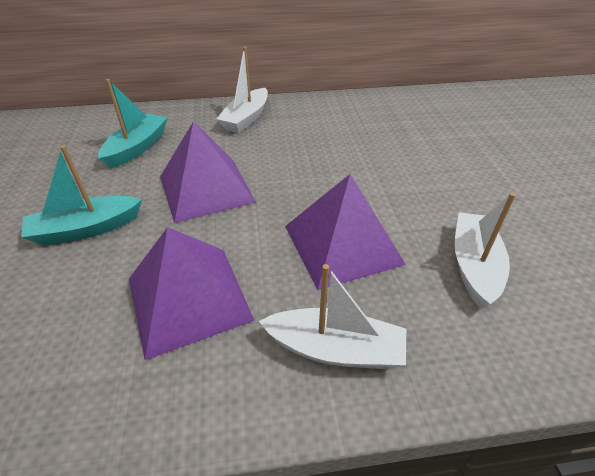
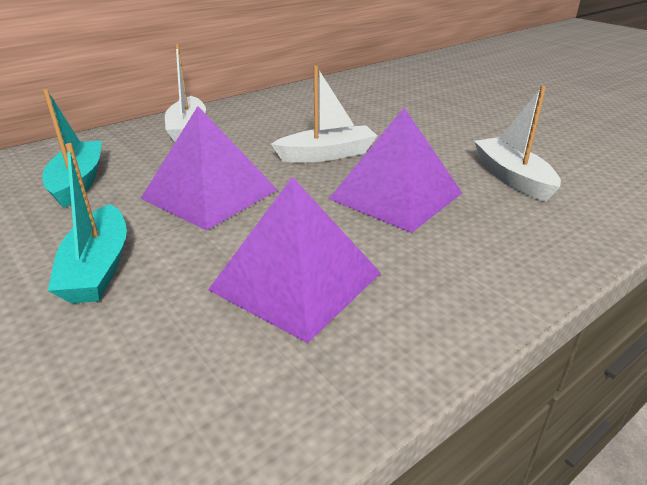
camera: 30 degrees left, 10 degrees down
turquoise boat [21,145,142,246] -> turquoise boat turned 45 degrees counterclockwise [48,143,127,304]
white boat [259,264,406,369] -> white boat moved to [271,66,377,163]

